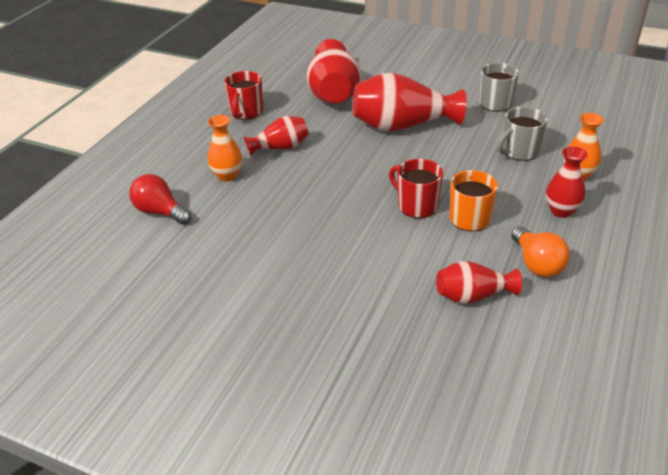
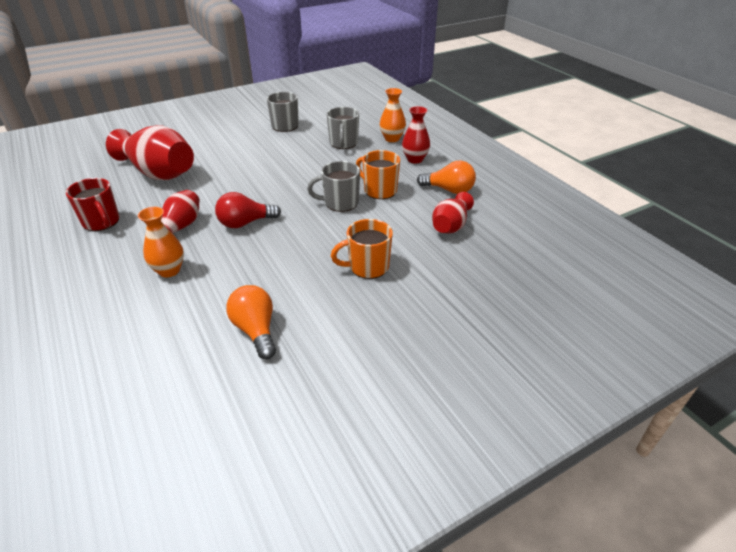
camera: 55 degrees left, 0 degrees up
red light bulb [129,174,191,225] -> red light bulb moved to [215,192,281,228]
red vase [353,73,467,132] -> none
red mug [389,159,443,218] -> grey mug [307,161,360,212]
none -> orange light bulb [226,285,276,359]
none -> orange mug [331,219,393,279]

